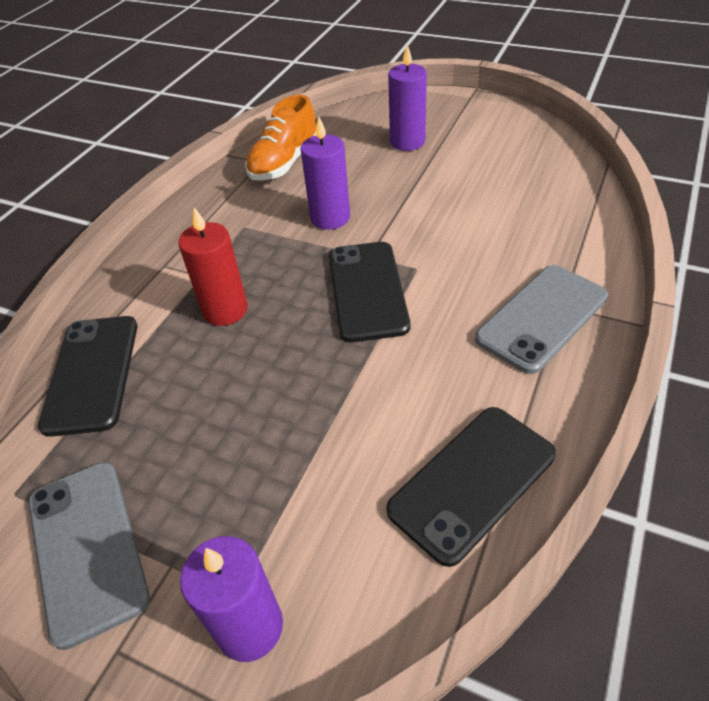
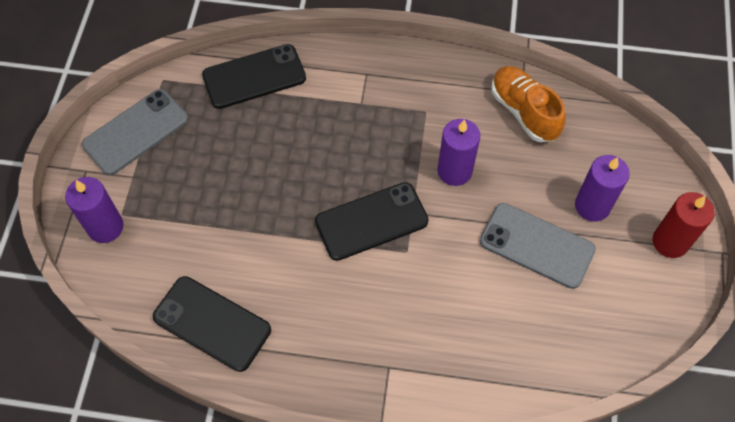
camera: 70 degrees right, 15 degrees up
red candle [178,207,248,326] -> red candle moved to [653,192,715,258]
orange shoe [245,95,316,180] -> orange shoe turned 45 degrees clockwise [491,66,566,142]
grey phone [475,265,608,374] -> grey phone moved to [480,203,596,289]

